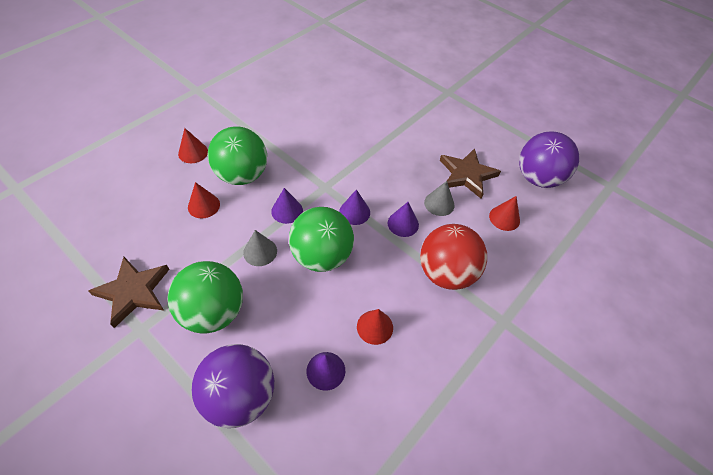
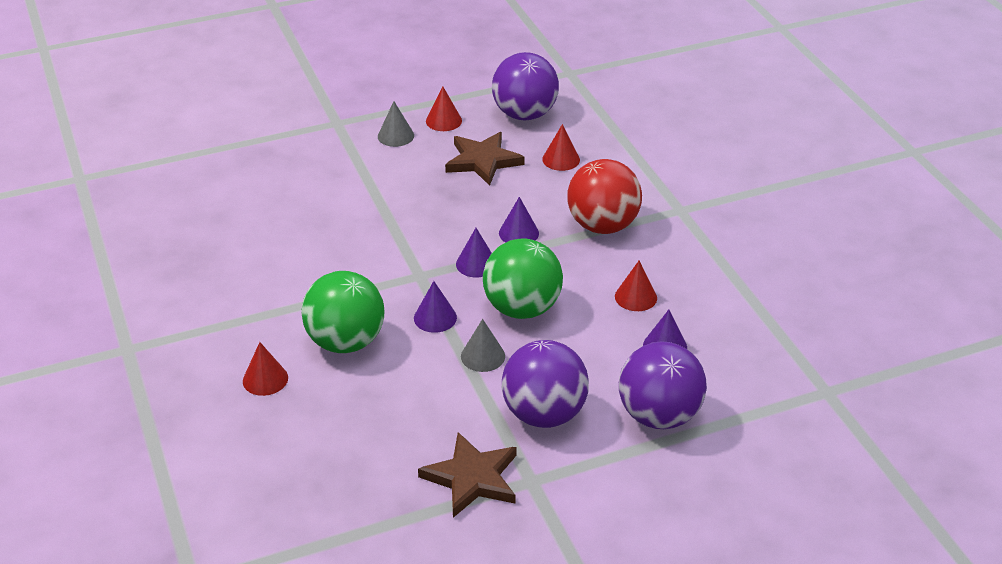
camera: 60 degrees left, 15 degrees down
green ball [167,261,243,333] -> purple ball [502,340,589,428]
red cone [188,182,220,218] -> red cone moved to [426,86,462,131]
grey cone [424,181,455,216] -> grey cone moved to [378,101,414,147]

